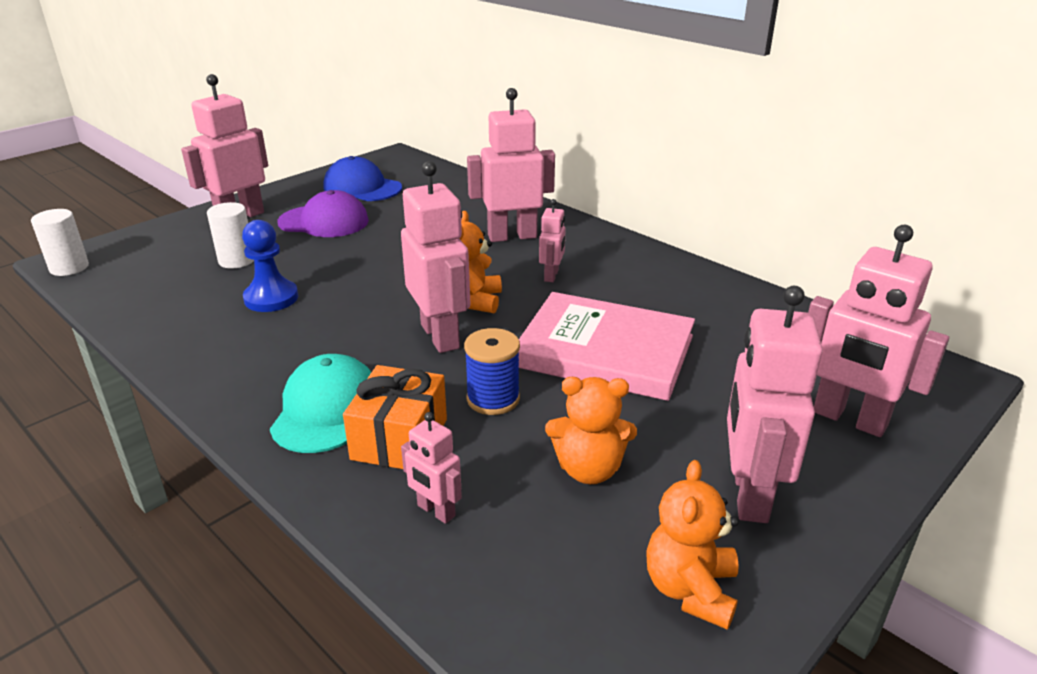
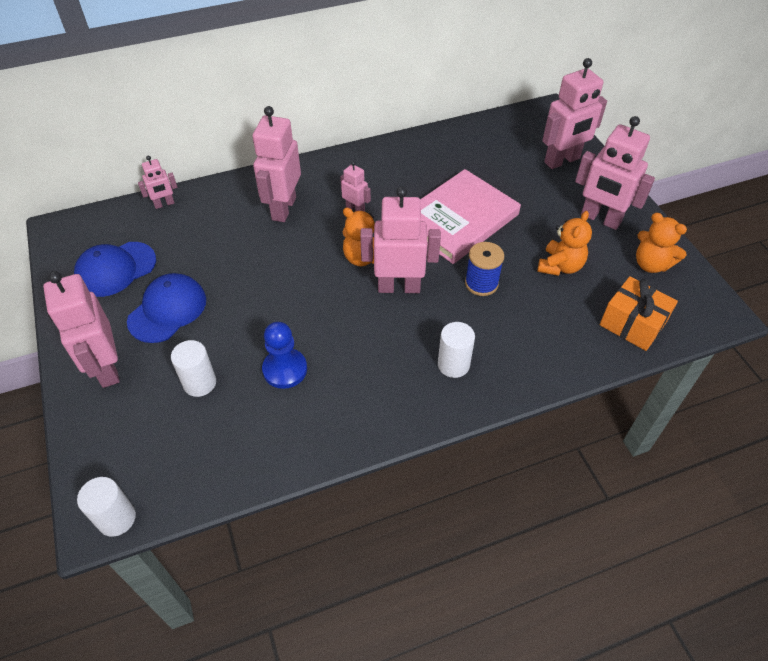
camera: 65 degrees left, 20 degrees up
turquoise cap [270,354,371,453] -> white cylinder [438,322,475,378]
purple cap [277,190,369,237] -> blue cap [127,273,206,343]
orange gift [343,365,447,469] -> orange gift moved to [600,276,678,351]
pink robot [401,412,462,524] -> pink robot moved to [138,156,177,209]

